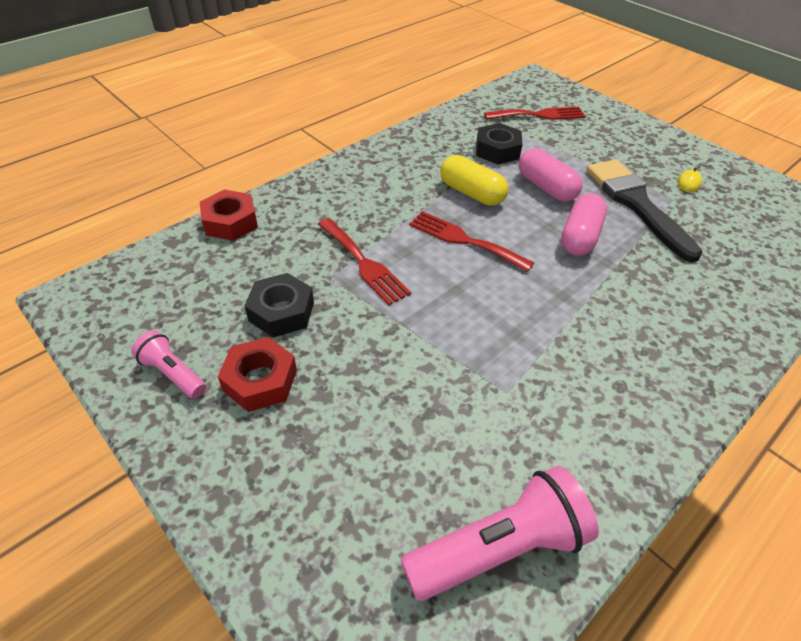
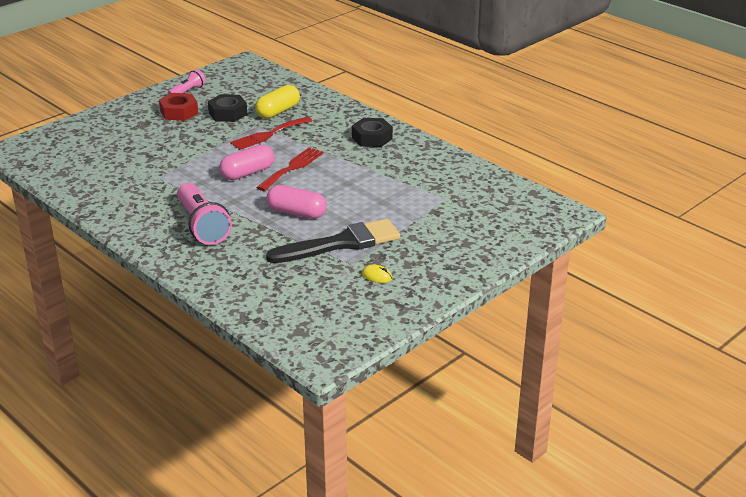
camera: 90 degrees right, 15 degrees down
red nut [200,189,258,241] -> none
pink flashlight [401,466,599,601] -> pink flashlight moved to [177,183,232,245]
yellow capsule [440,155,508,206] -> yellow capsule moved to [255,85,300,119]
black nut [476,123,523,164] -> black nut moved to [352,118,393,147]
red fork [484,107,586,120] -> none
pink capsule [519,148,582,202] -> pink capsule moved to [219,145,274,180]

